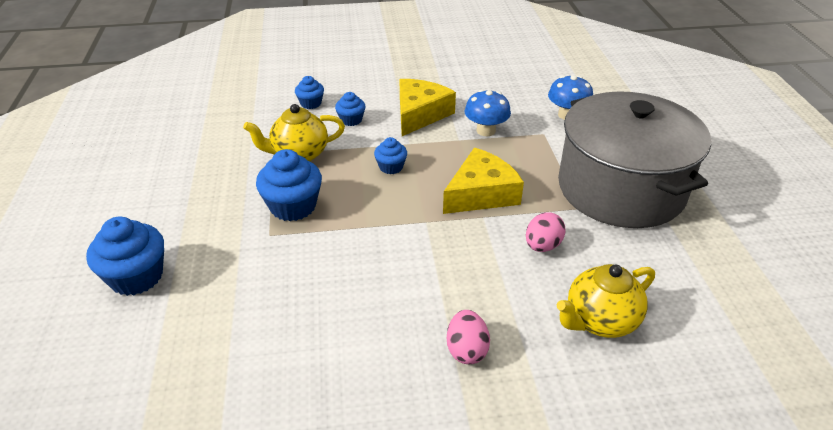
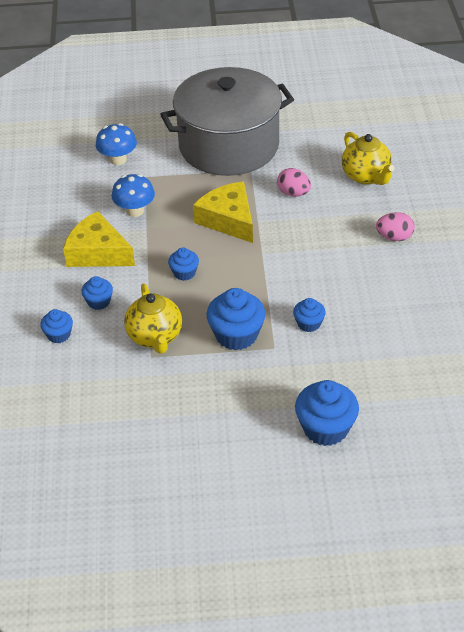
camera: 85 degrees left, 5 degrees up
none -> blue cupcake [293,298,326,332]

